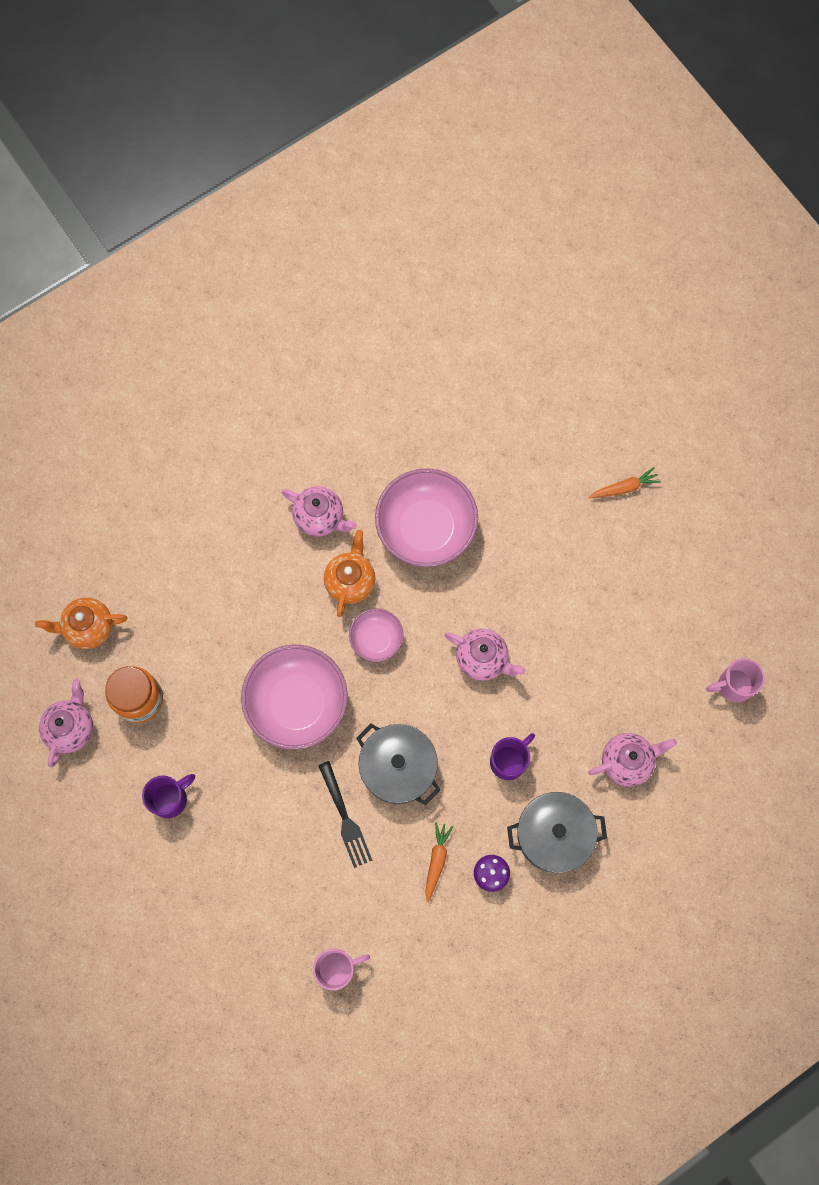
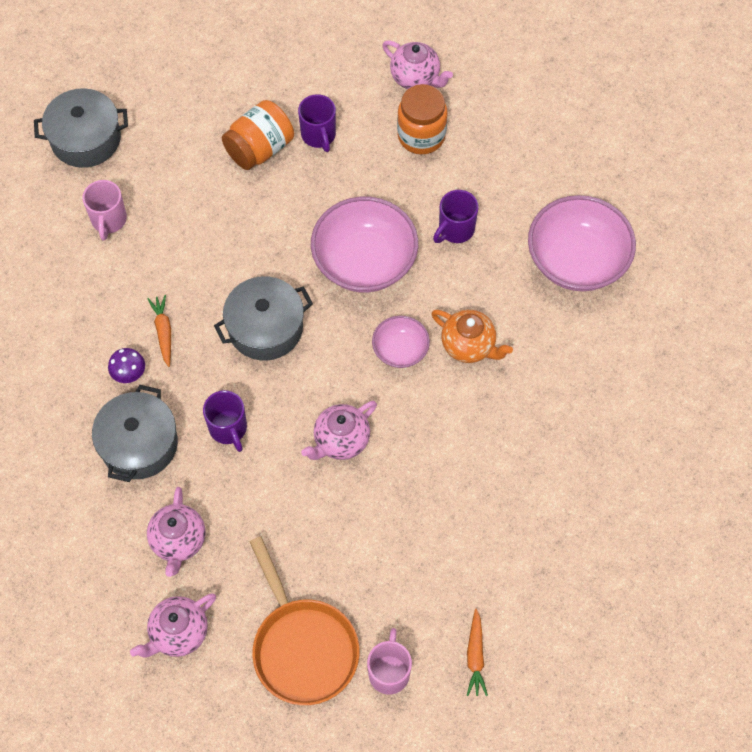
camera: 110 degrees right, 10 degrees down
orange teapot [35,598,127,649] -> none
pink teapot [282,486,357,537] -> pink teapot moved to [130,593,216,657]
black fork [318,761,373,868] -> none
pink bowl [375,468,478,567] -> pink bowl moved to [528,195,636,291]
orange carrot [425,822,454,902] -> orange carrot turned 135 degrees counterclockwise [148,295,171,367]
pink mug [706,658,765,703] -> pink mug moved to [367,628,412,695]
none -> grey pot [34,88,128,168]
none -> orange jar [222,100,294,170]
none -> orange pan [250,536,359,705]
none -> purple mug [433,190,479,243]

